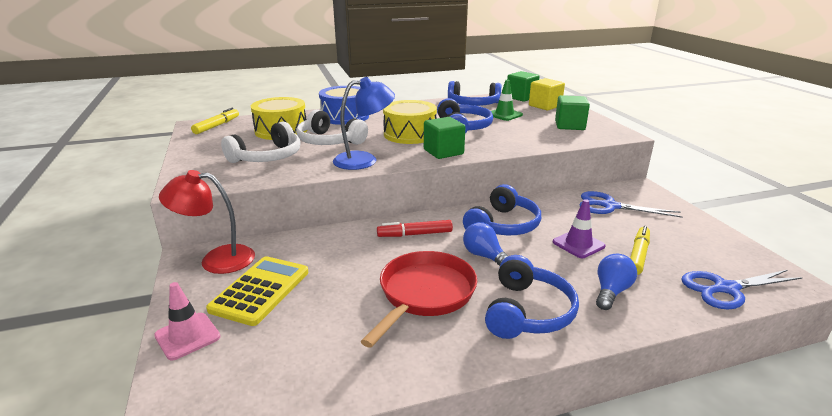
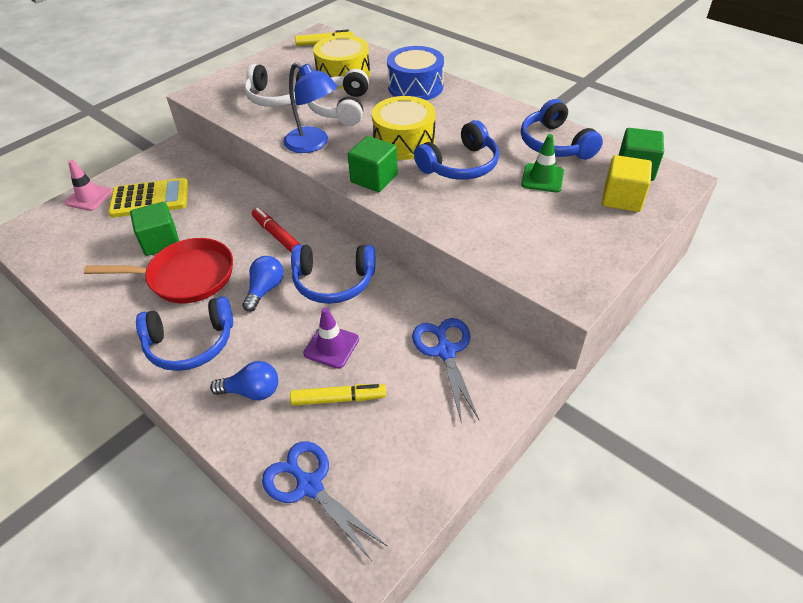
camera: 60 degrees right, 20 degrees up
red lamp [159,170,255,274] -> none
green cube [555,95,590,130] -> green cube moved to [130,202,179,256]

